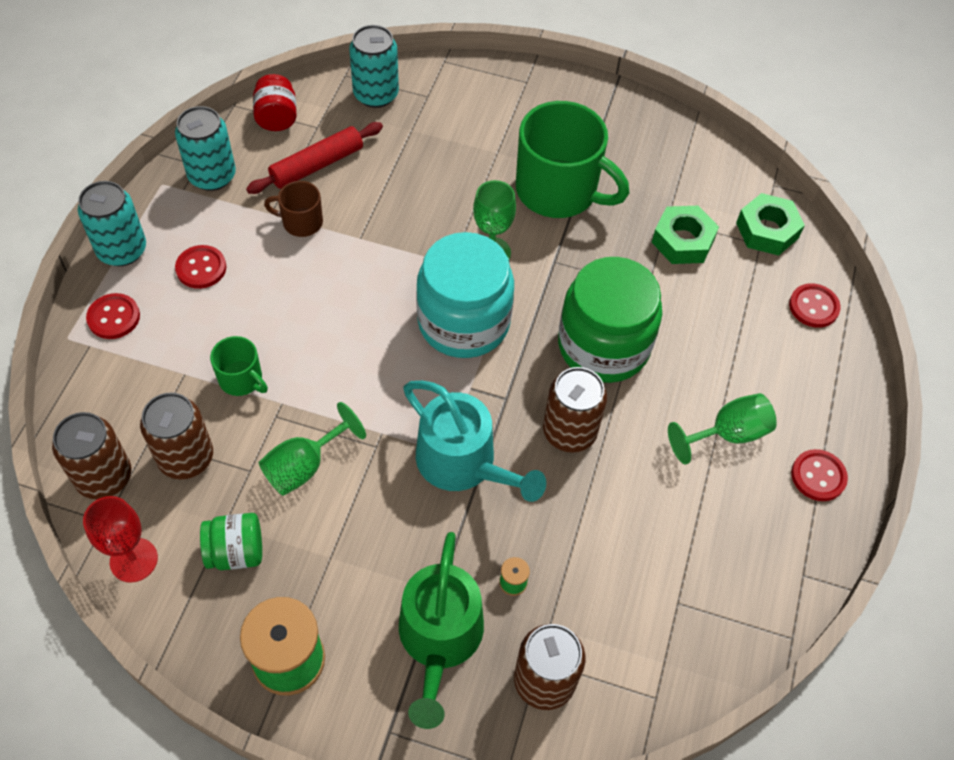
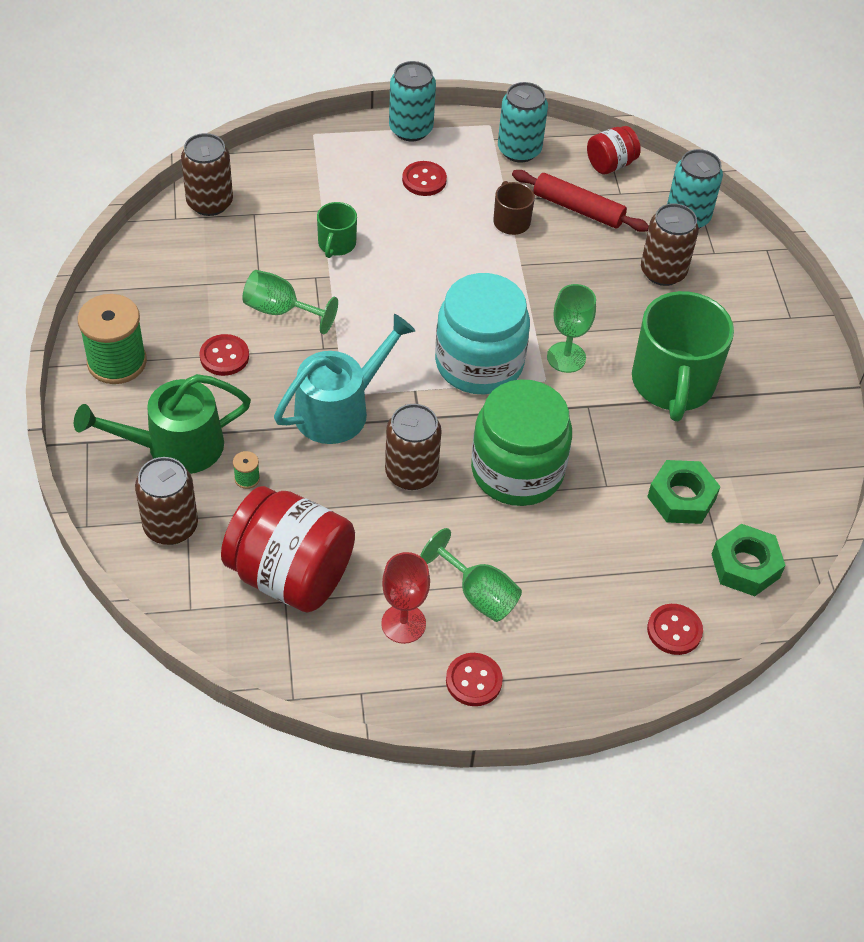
camera: 65 degrees right, 5 degrees down
red goblet [83,496,158,583] -> red goblet moved to [381,552,430,644]
red button [86,293,140,339] -> red button moved to [200,334,249,376]
brown can [140,393,213,479] -> brown can moved to [641,203,699,286]
green jar [200,513,262,570] -> none
turquoise watering can [403,381,546,502] -> turquoise watering can turned 150 degrees counterclockwise [274,314,416,444]
none -> red jar [221,486,355,612]

